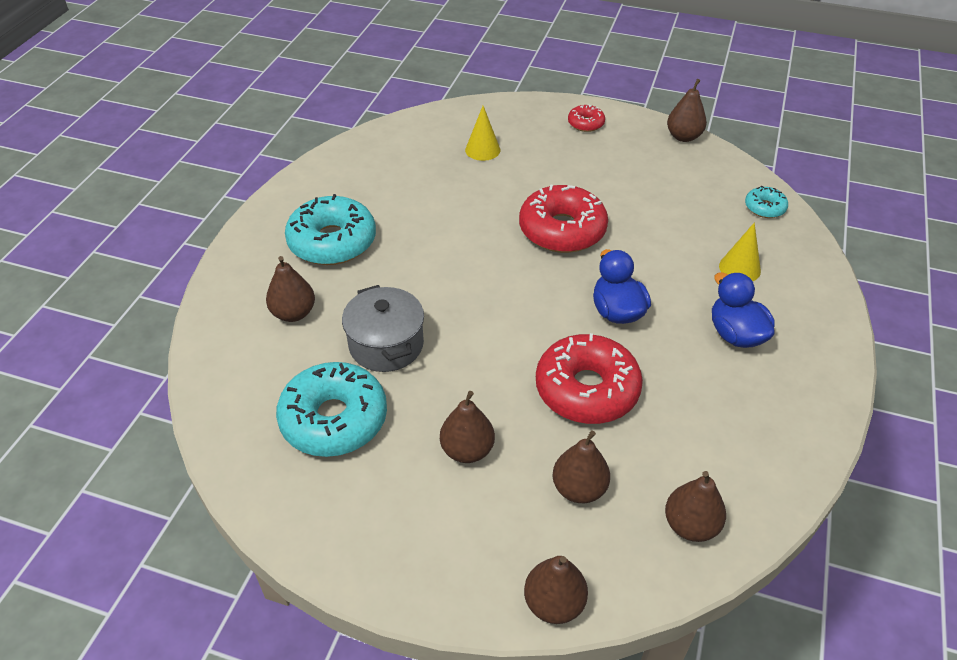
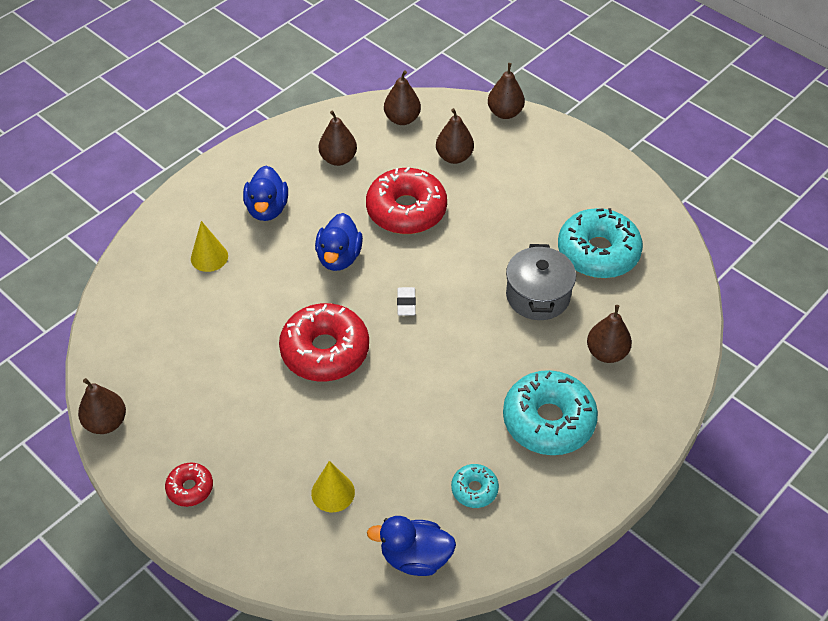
camera: 155 degrees left, 5 degrees up
brown pear [440,391,495,463] -> brown pear moved to [319,110,357,166]
turquoise donut [745,186,788,218] -> turquoise donut moved to [451,464,499,508]
none -> blue duck [367,516,456,576]
none -> white eraser [397,287,416,316]

